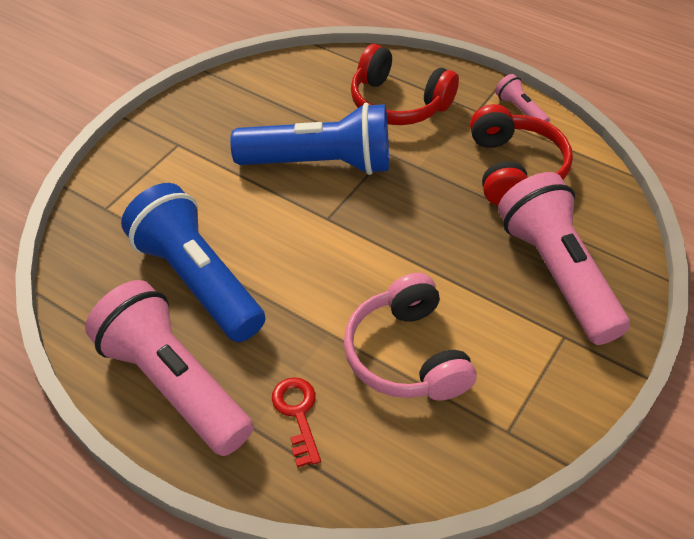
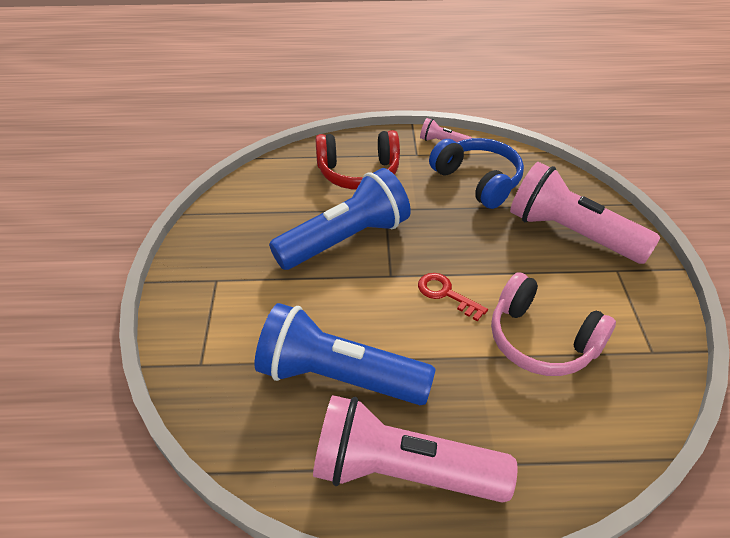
camera: 35 degrees left, 5 degrees down
red key [272,377,321,468] -> red key moved to [418,273,488,321]
red headphones [470,104,573,206] -> blue headphones [429,138,524,209]

